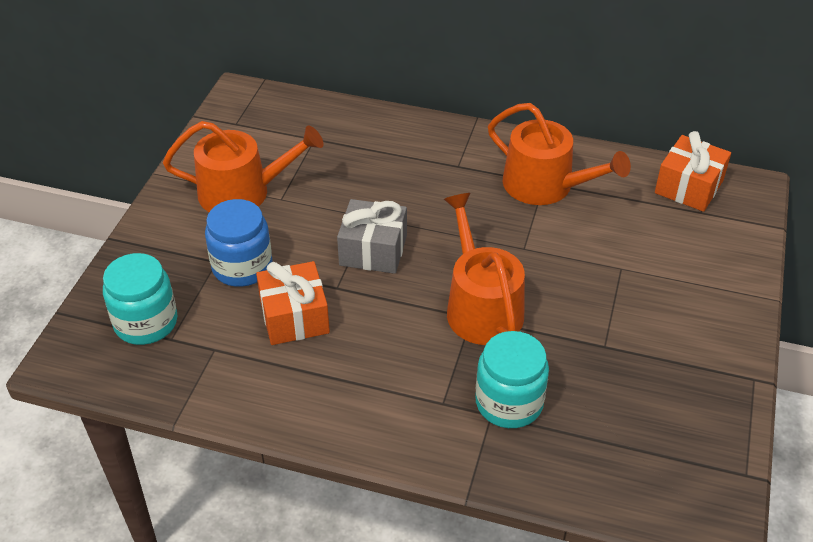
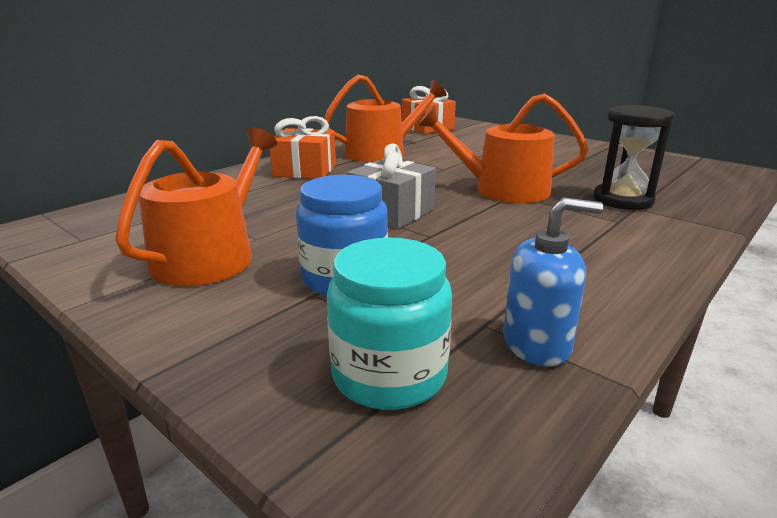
camera: 65 degrees left, 20 degrees down
orange gift [256,261,330,345] -> orange gift moved to [269,116,336,179]
turquoise jar [475,331,549,428] -> black hourglass [594,105,675,210]
none -> blue soap dispenser [503,198,603,367]

